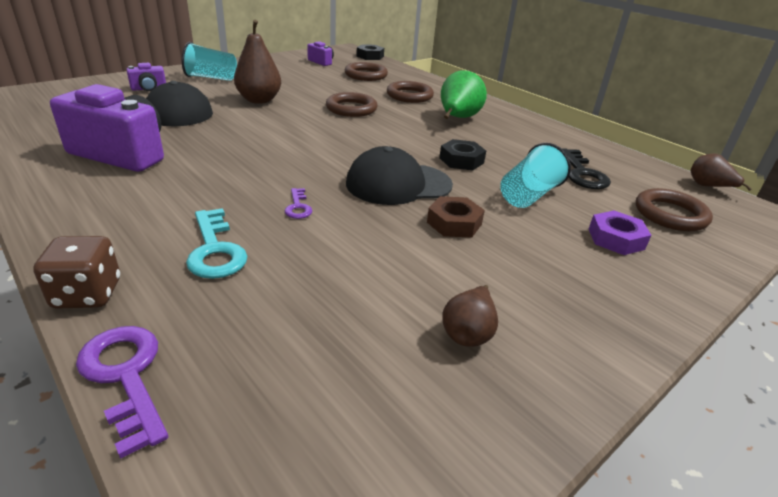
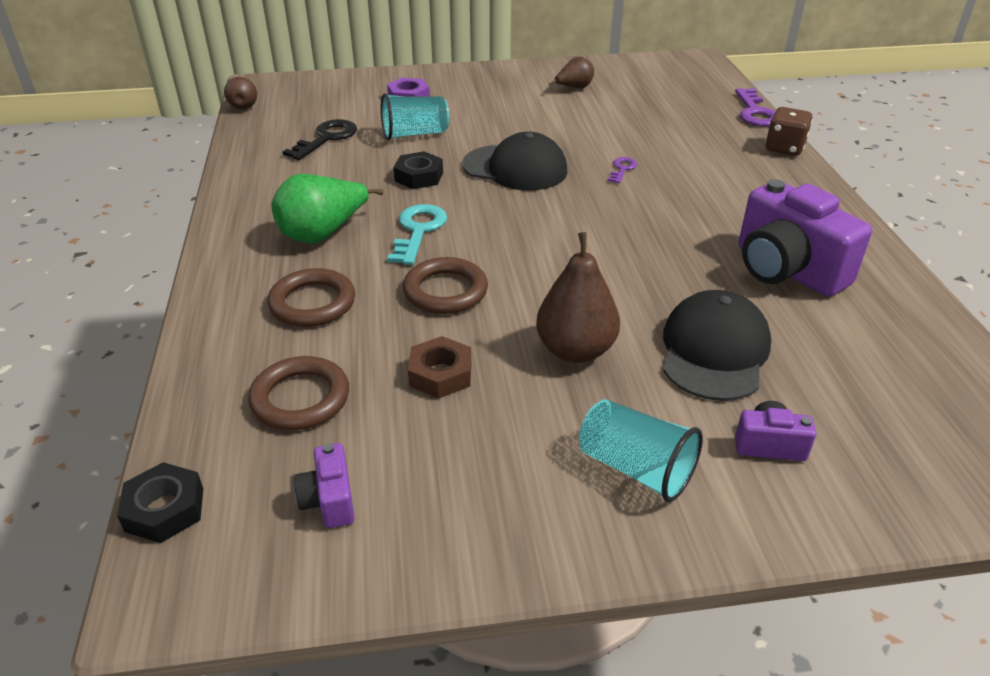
camera: 145 degrees left, 5 degrees up
turquoise key [186,208,247,279] -> turquoise key moved to [387,204,447,265]
brown nut [427,196,485,238] -> brown nut moved to [408,336,471,399]
brown ring [636,188,713,231] -> none

